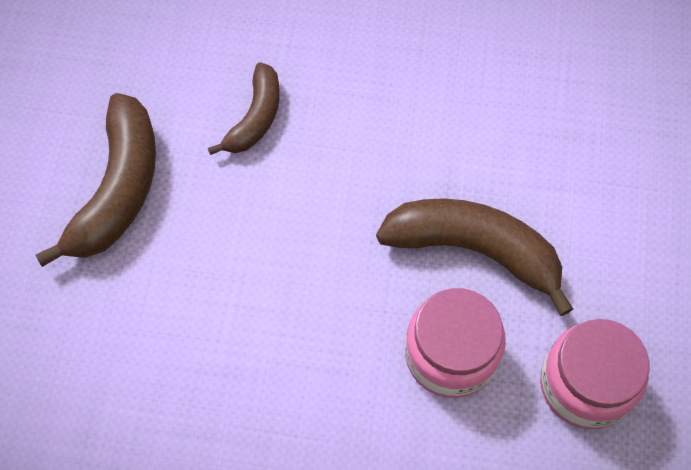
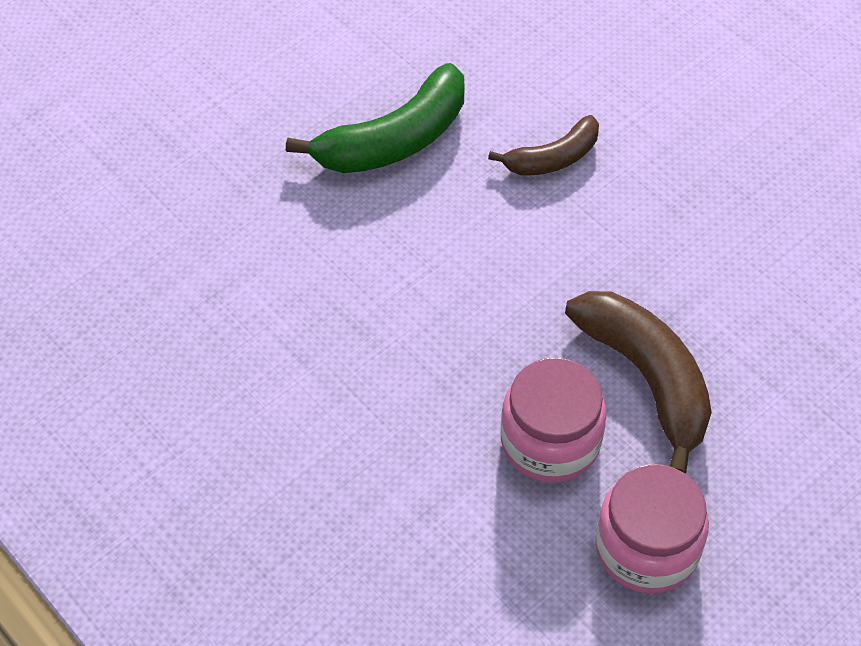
camera: 40 degrees right, 10 degrees down
brown banana [35,93,156,267] -> green banana [286,63,464,173]

